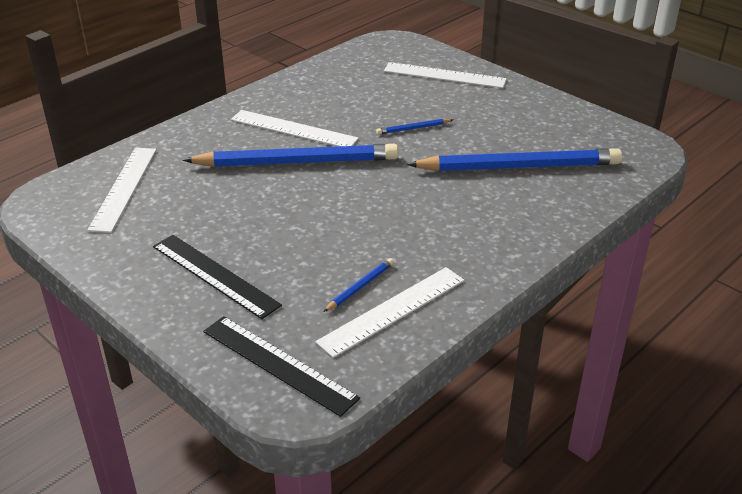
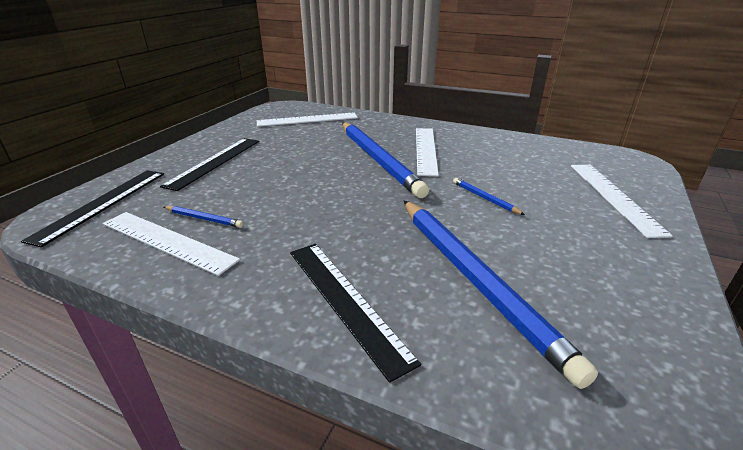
camera: 70 degrees right, 5 degrees down
none -> black ruler [290,244,421,383]

